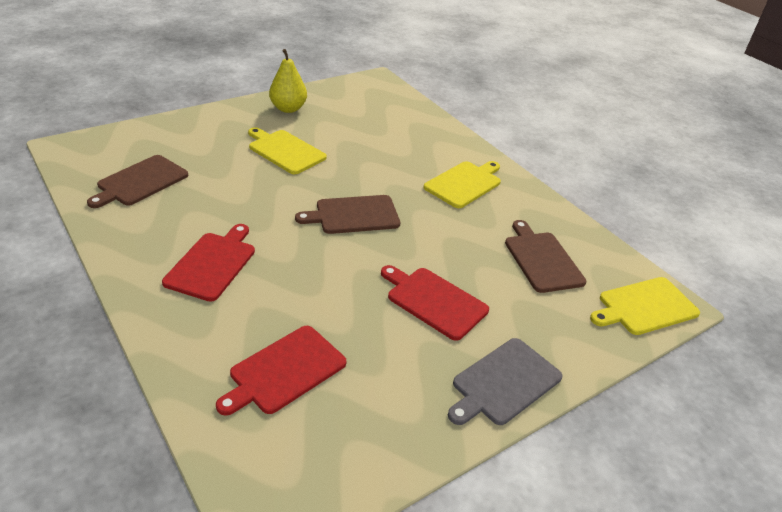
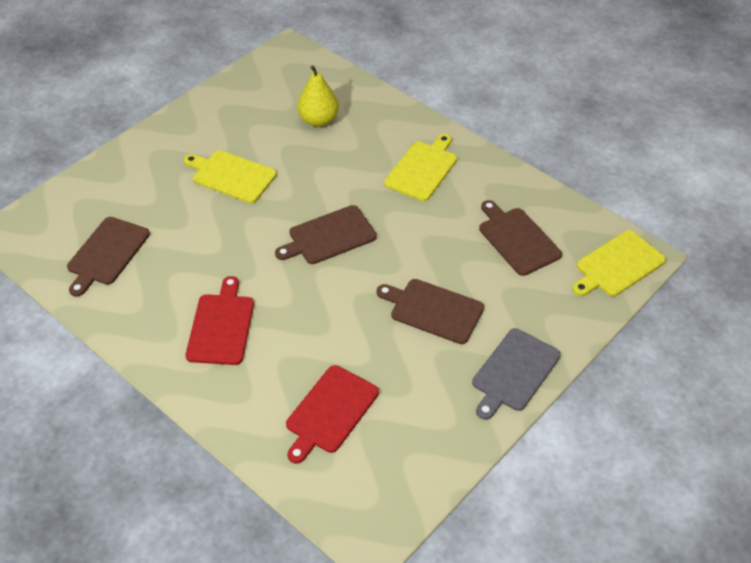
camera: 10 degrees left, 10 degrees up
yellow pear [269,49,307,113] -> yellow pear moved to [297,65,339,127]
red cutting board [381,265,489,341] -> brown cutting board [377,279,484,344]

